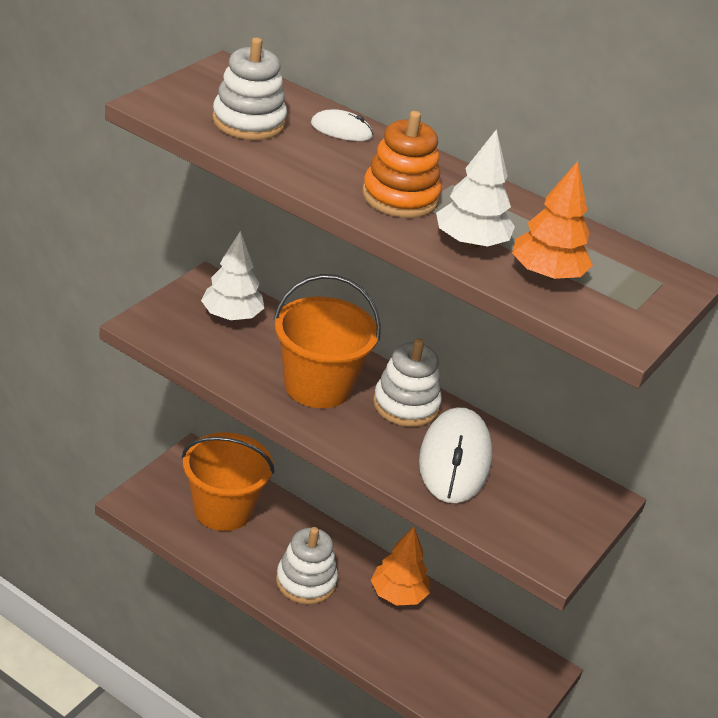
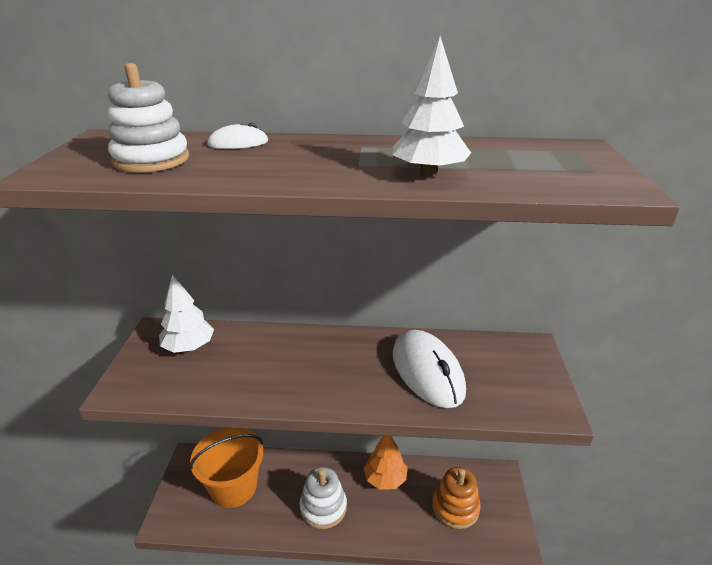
camera: 25 degrees left, 5 degrees down
orange bucket [274,274,381,408] -> none
orange stacking toy [362,111,441,218] -> orange stacking toy moved to [432,467,481,529]
white stacking toy [373,338,442,427] -> none
orange tree [512,161,593,280] -> none

